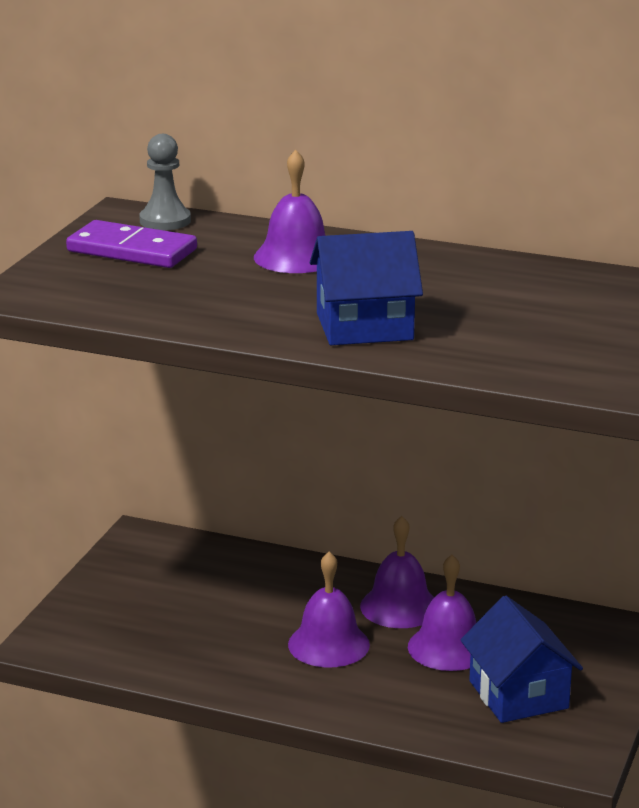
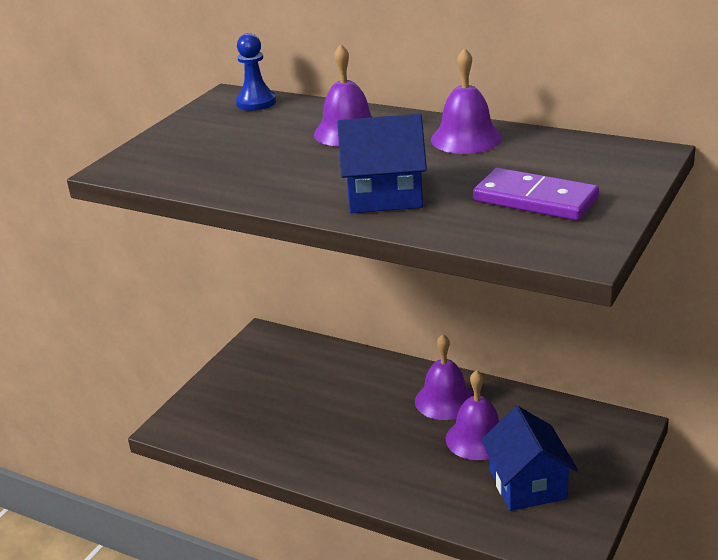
camera: 10 degrees right, 5 degrees up
purple domino [66,220,197,268] -> purple domino moved to [473,168,599,221]
grey pawn [140,134,191,230] -> blue pawn [236,33,276,111]
purple bell [288,552,370,668] -> purple bell moved to [431,48,502,154]

